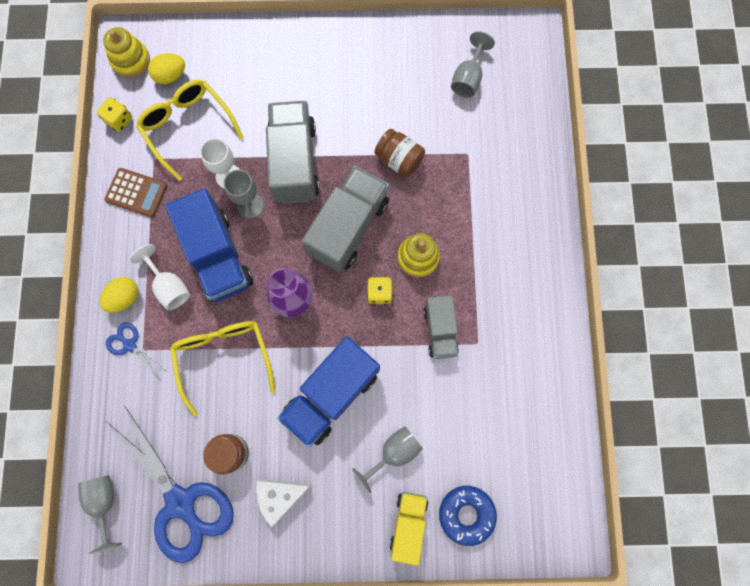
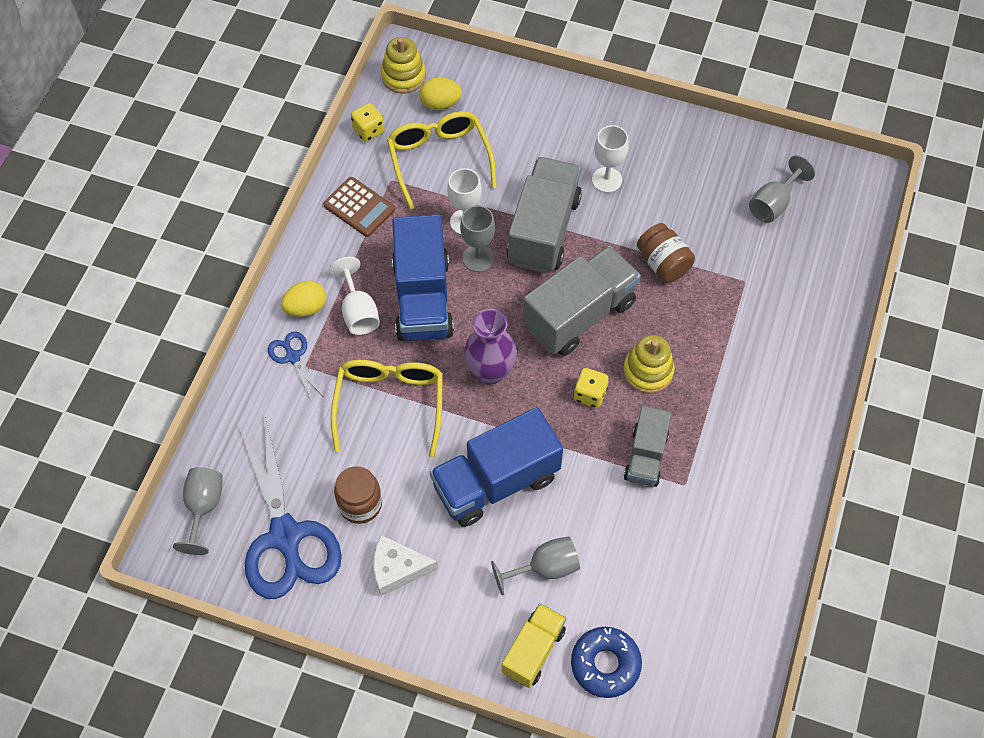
camera: 20 degrees right, 15 degrees down
none -> white goblet [592,125,629,193]

